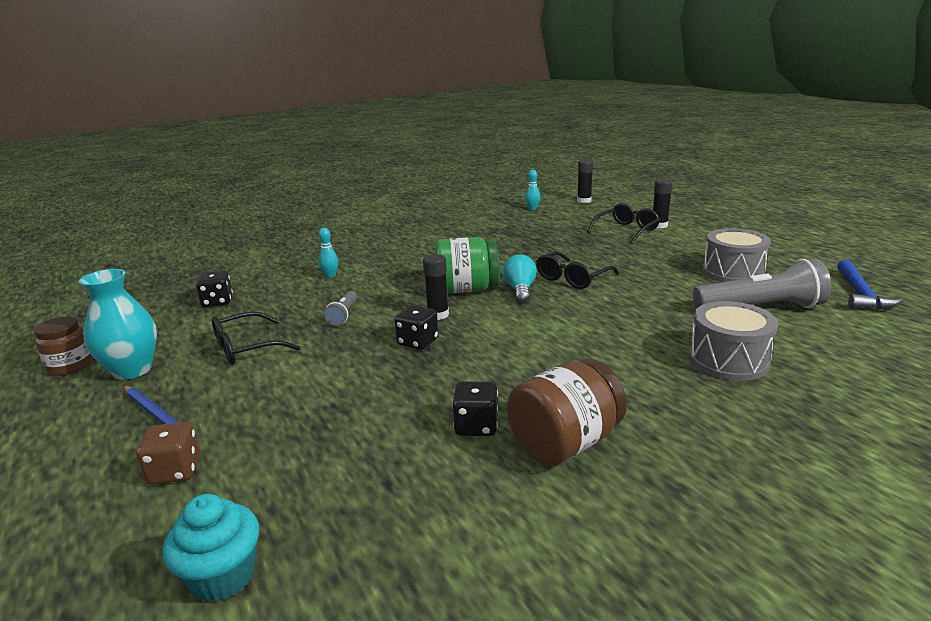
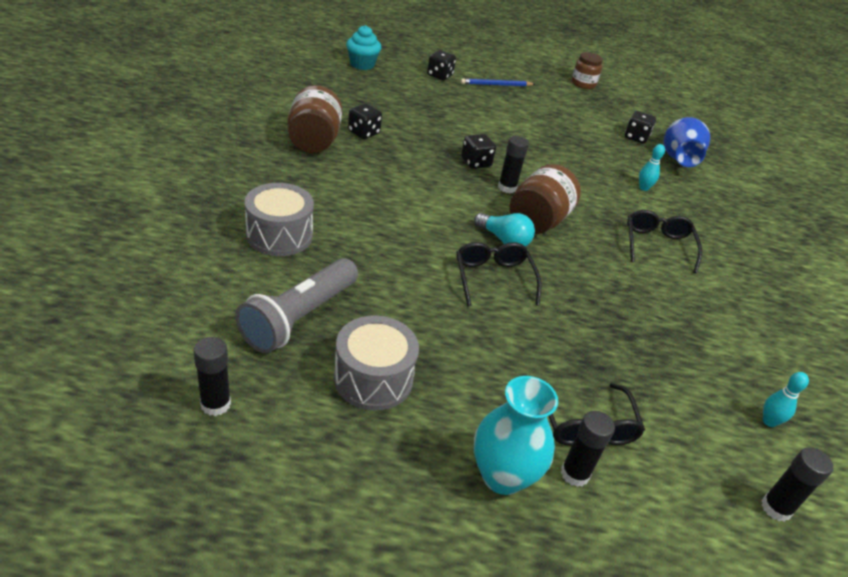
camera: 120 degrees right, 15 degrees up
turquoise vase [79,269,157,380] -> turquoise vase moved to [474,376,558,495]
brown dice [136,422,200,485] -> black dice [427,50,456,80]
black glasses [212,311,300,365] -> black glasses moved to [627,210,702,273]
grey flashlight [324,291,357,326] -> none
green jar [435,237,499,293] -> brown jar [510,164,581,234]
blue hammer [837,260,903,310] -> black glue stick [193,337,231,416]
none -> blue vase [663,117,710,167]

